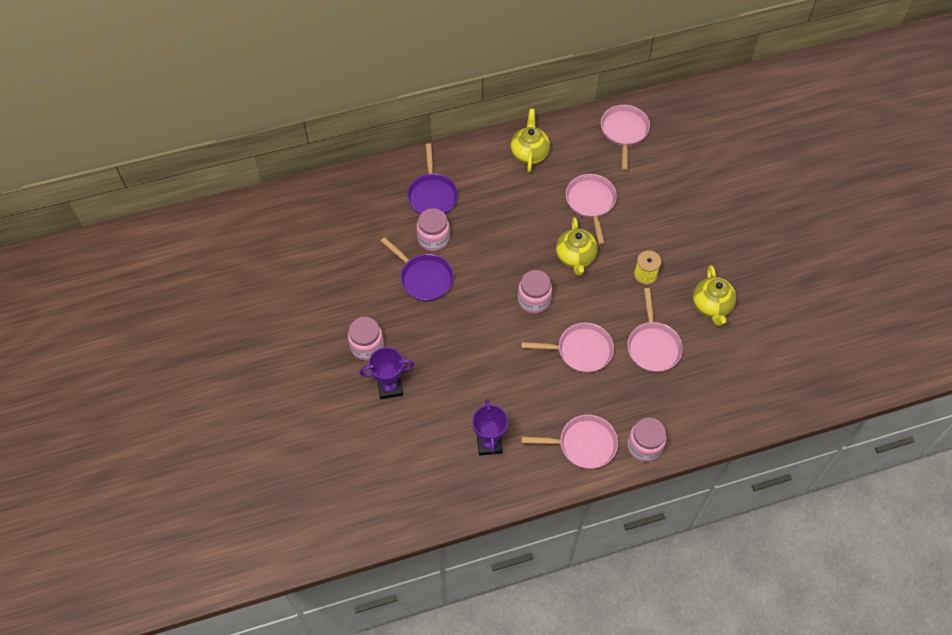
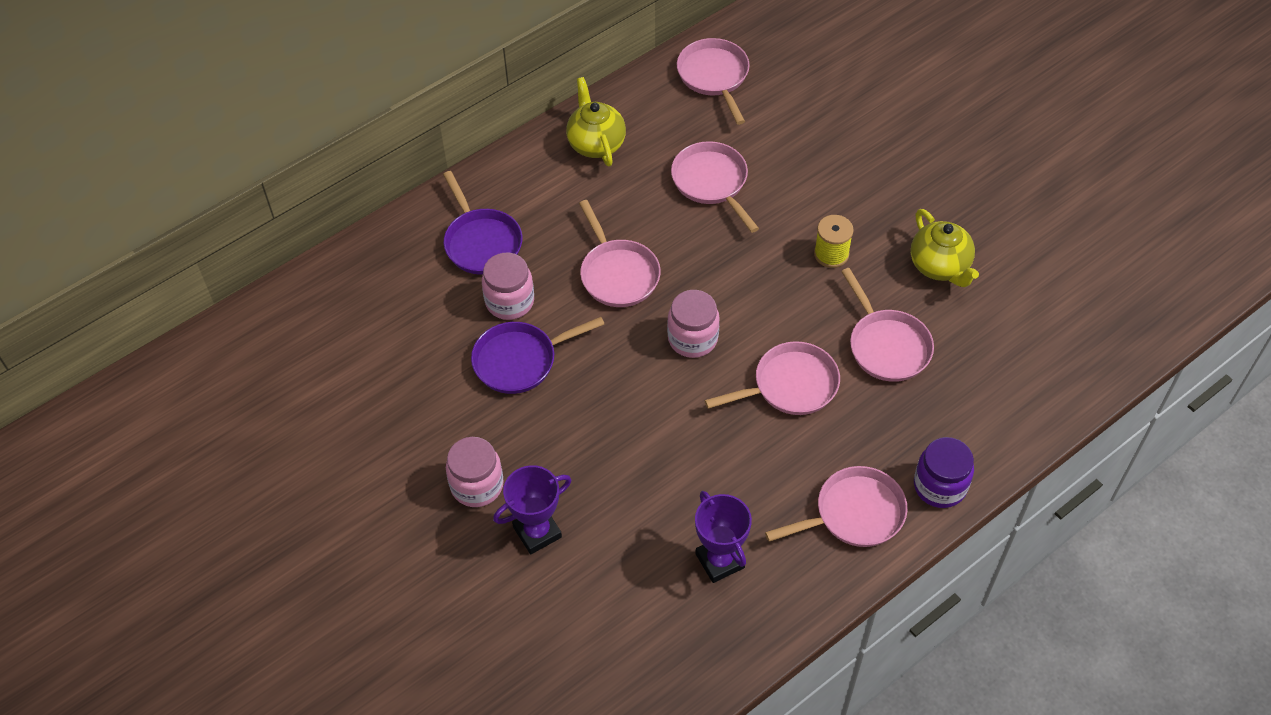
camera: 20 degrees left, 5 degrees down
purple pan [381,237,454,301] -> purple pan turned 135 degrees clockwise [471,317,604,394]
yellow teapot [556,217,598,276] -> none
pink jar [627,418,667,462] -> purple jar [914,437,974,508]
none -> pink pan [579,200,661,307]

